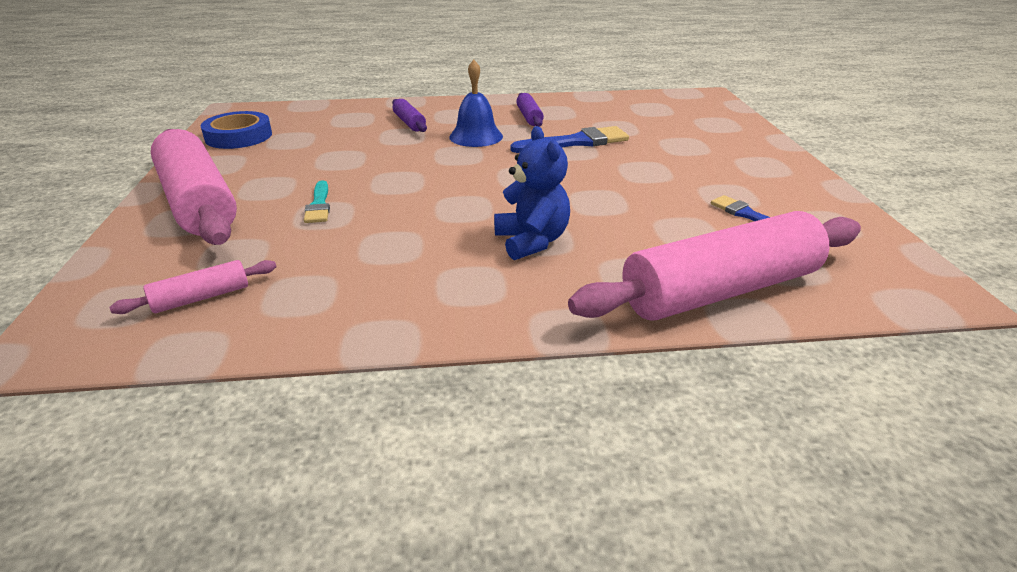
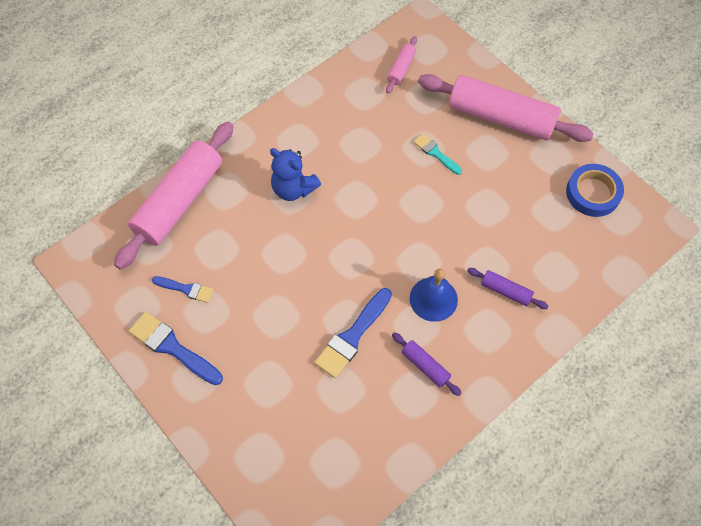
camera: 145 degrees right, 30 degrees up
none -> blue brush [129,312,223,385]

